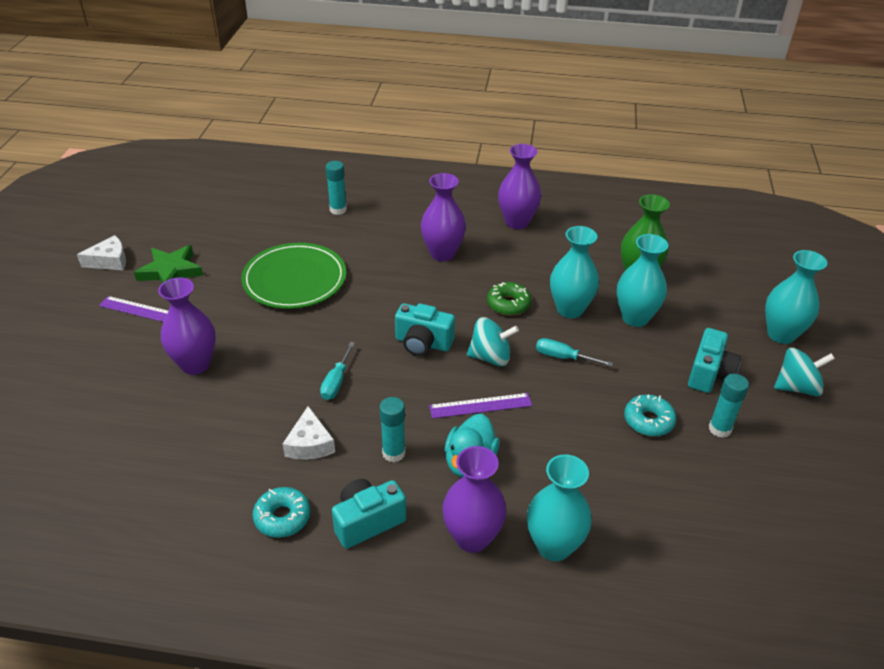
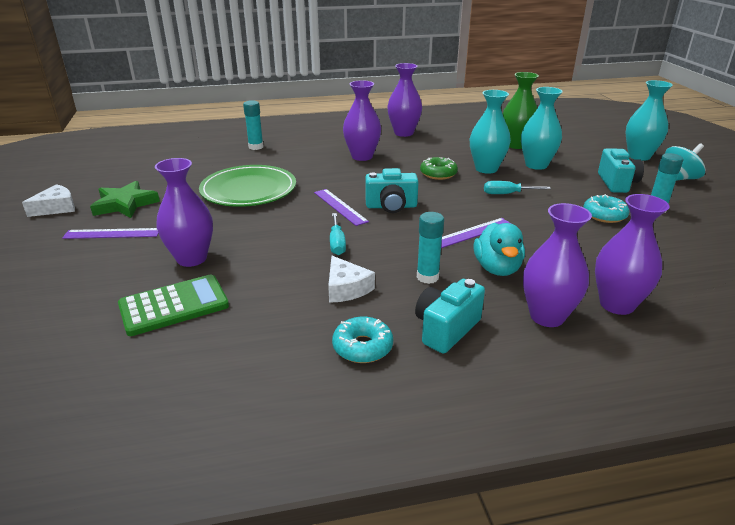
camera: 20 degrees left, 10 degrees down
turquoise spinning top [467,317,519,366] -> none
turquoise vase [527,454,592,561] -> purple vase [595,194,670,315]
none -> green calculator [118,274,229,336]
none -> purple ruler [314,189,369,226]

